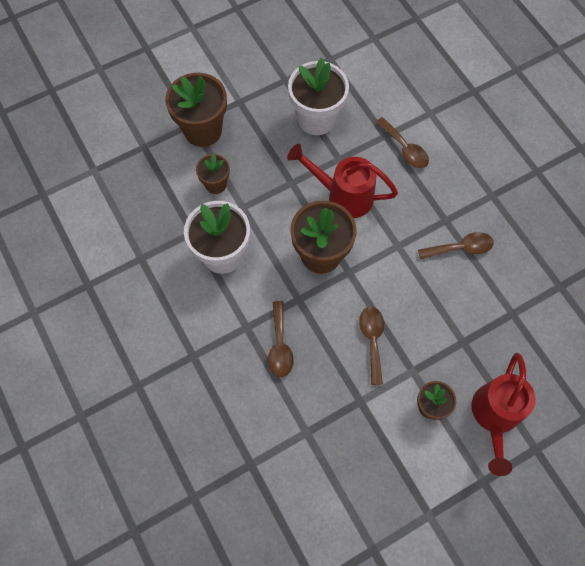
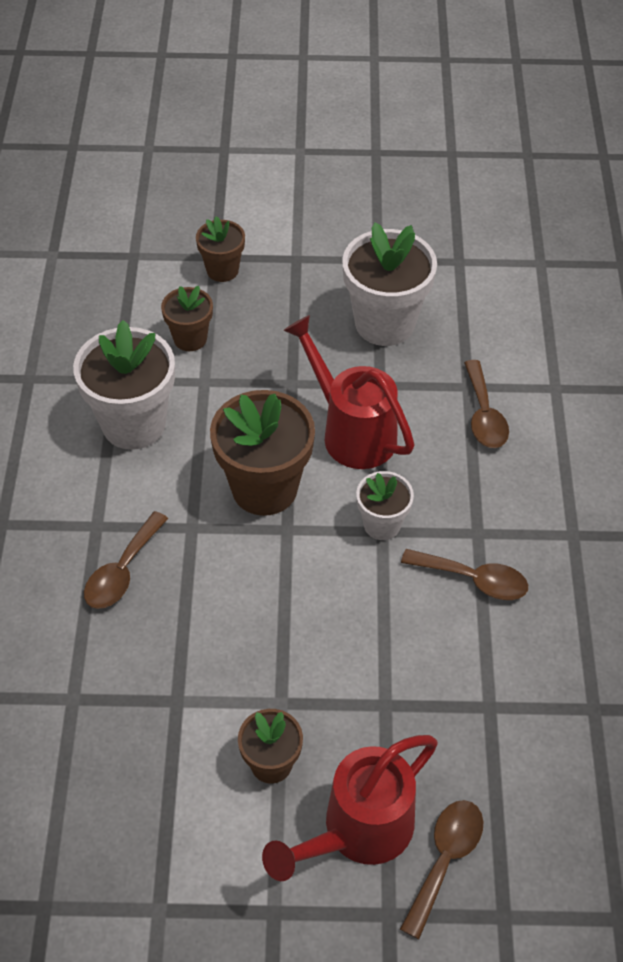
camera: 30 degrees right, 15 degrees down
brown flower pot [166,73,227,147] -> brown flower pot [196,216,245,282], size x0.55
brown spoon [359,306,384,385] -> brown spoon moved to [400,800,483,939]
none -> white flower pot [356,471,414,540]

